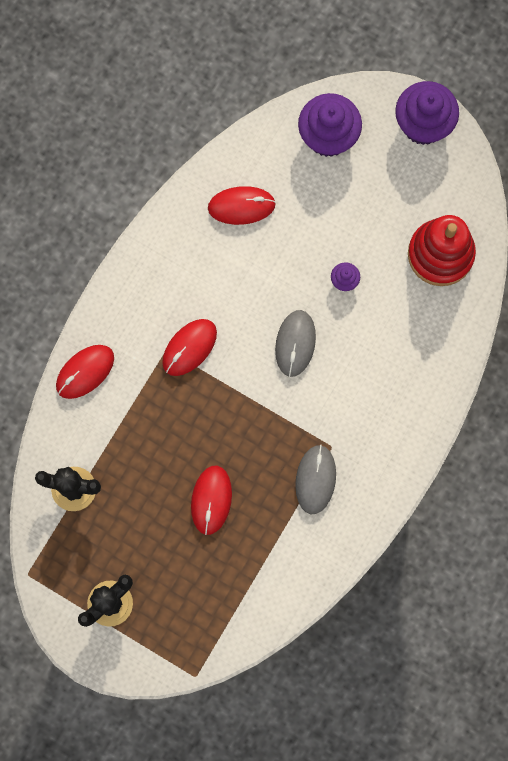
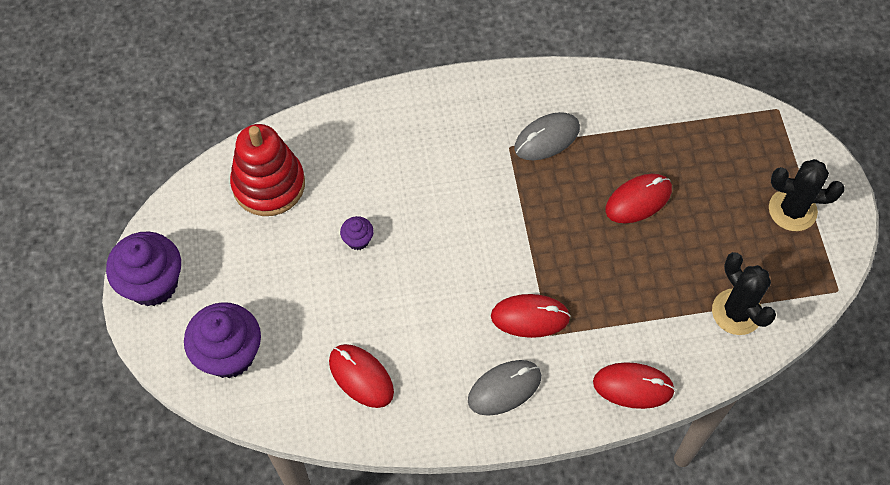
camera: 130 degrees left, 15 degrees down
grey mouse [275,310,316,377] -> grey mouse moved to [468,360,541,416]

